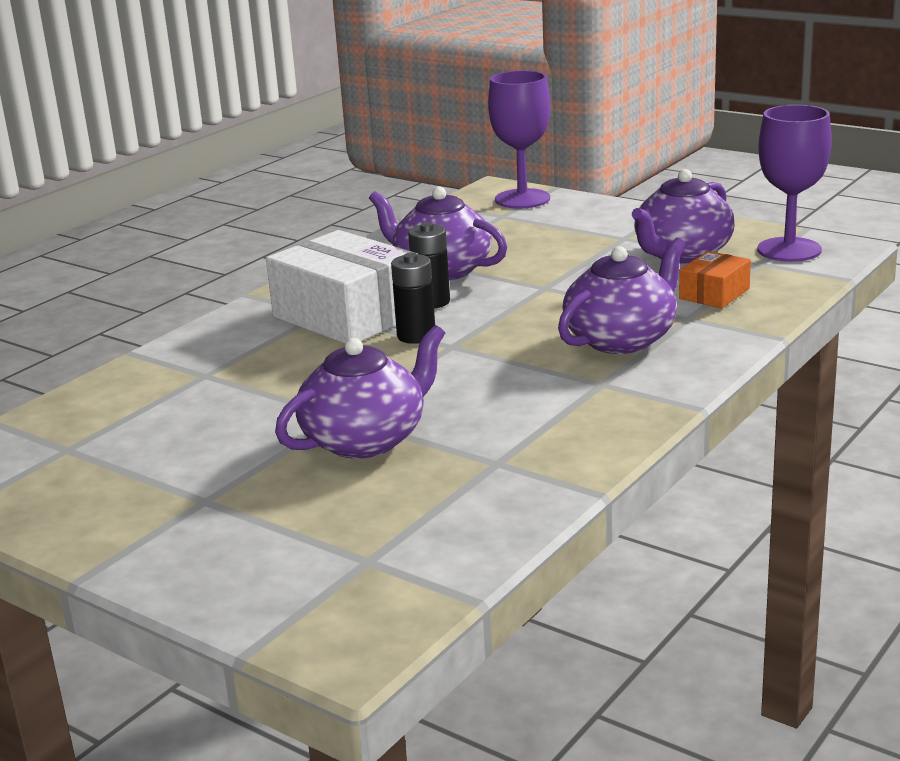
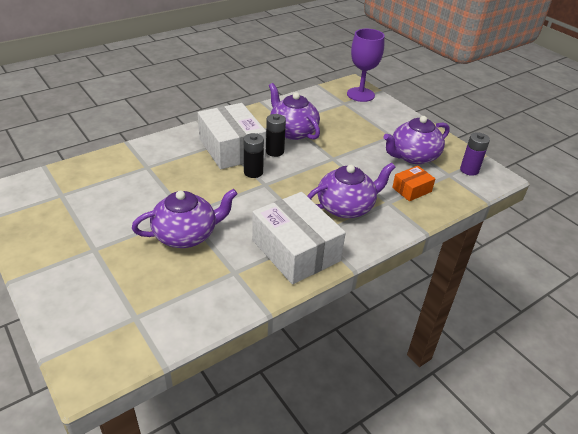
camera: 15 degrees right, 15 degrees up
purple goblet [757,105,832,262] -> purple battery [460,132,490,176]
none -> white box [252,192,346,284]

